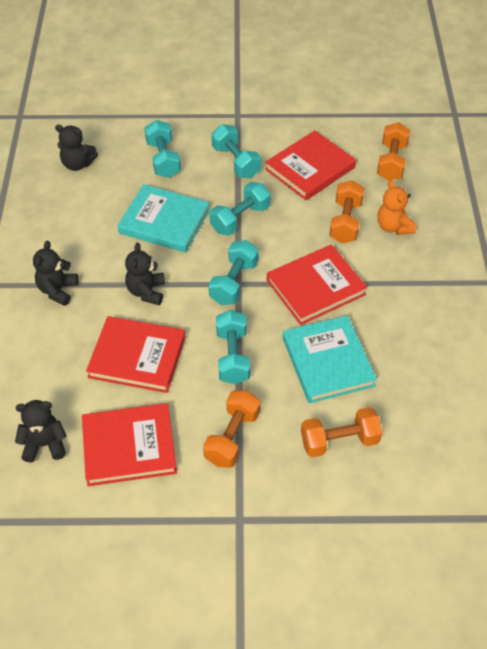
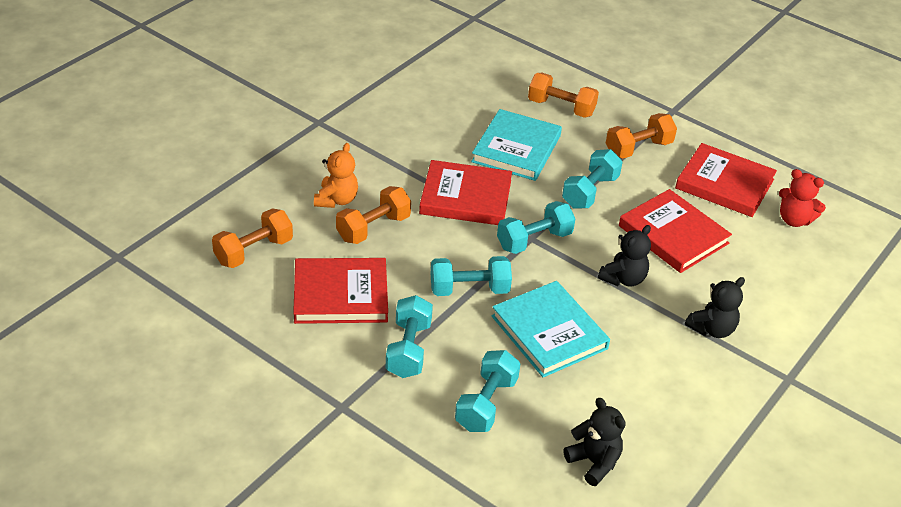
camera: 145 degrees left, 10 degrees down
black teddy bear [15,400,67,463] -> red teddy bear [779,169,826,227]

